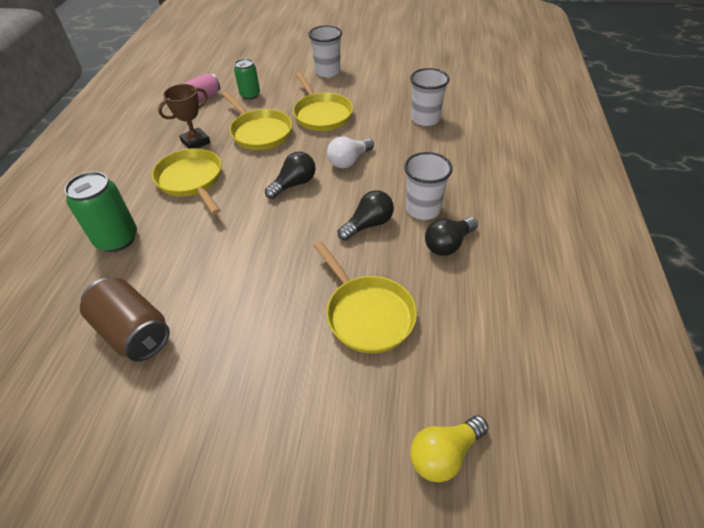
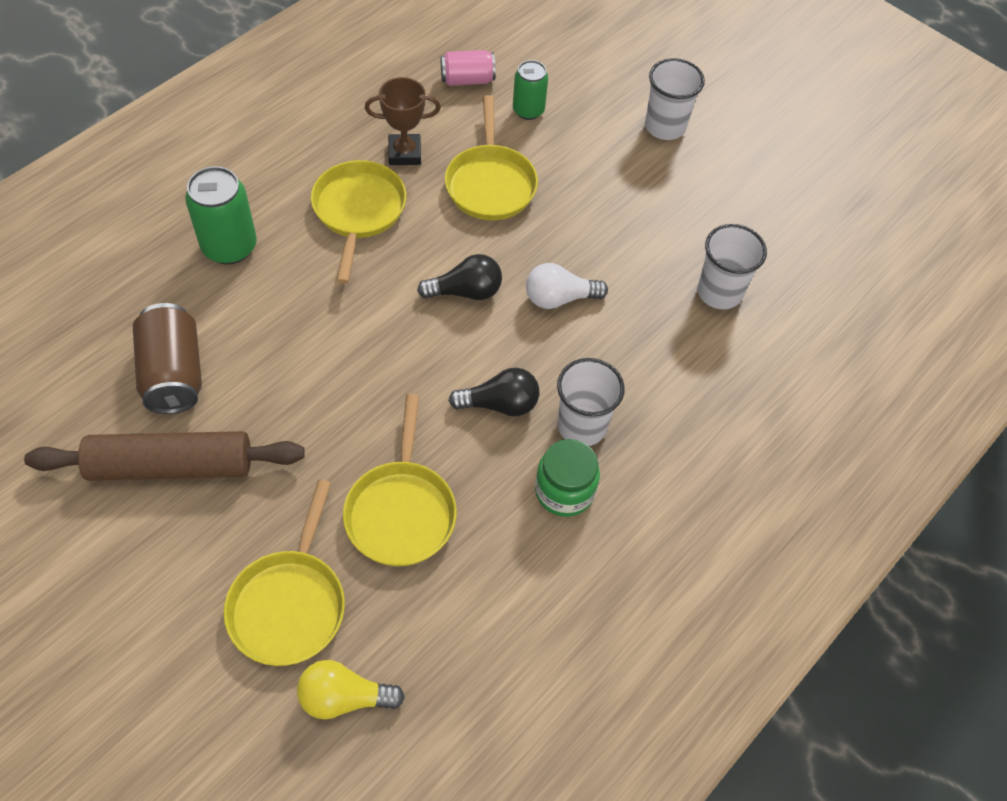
camera: 30 degrees right, 10 degrees up
yellow pan [293,72,353,131] -> yellow pan moved to [224,480,345,666]
black light bulb [425,217,478,256] -> green jar [535,439,600,517]
none -> brown rolling pin [24,431,305,481]

